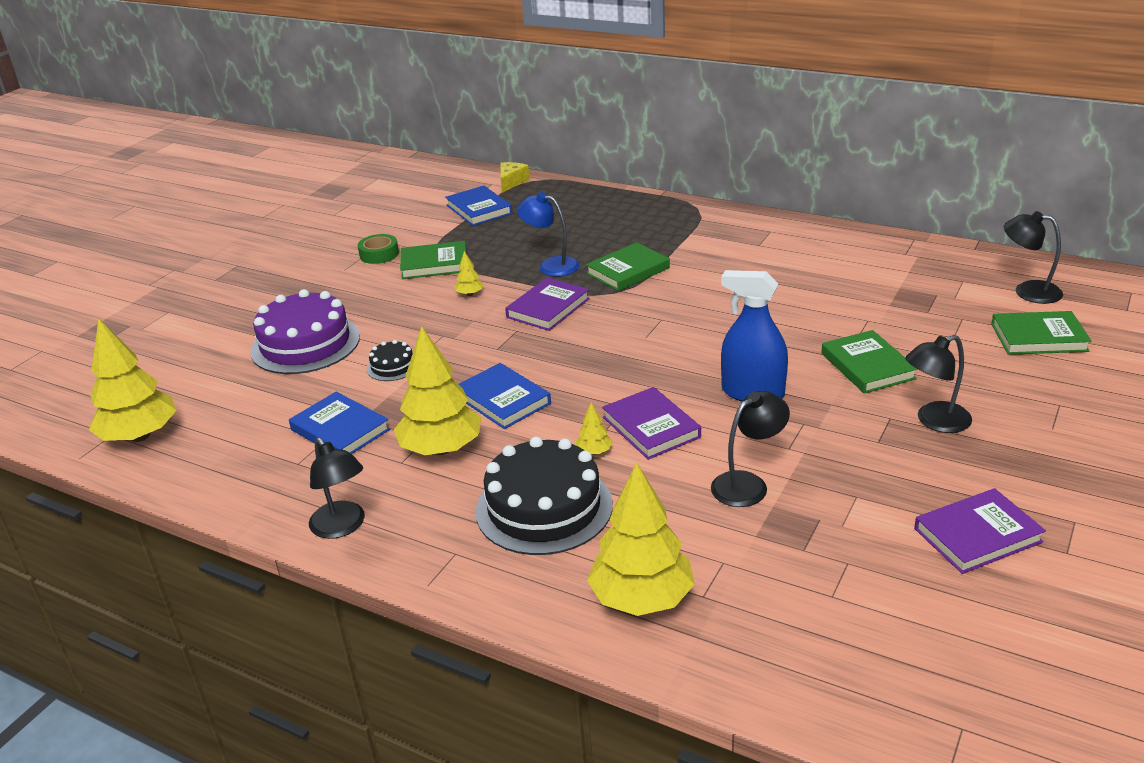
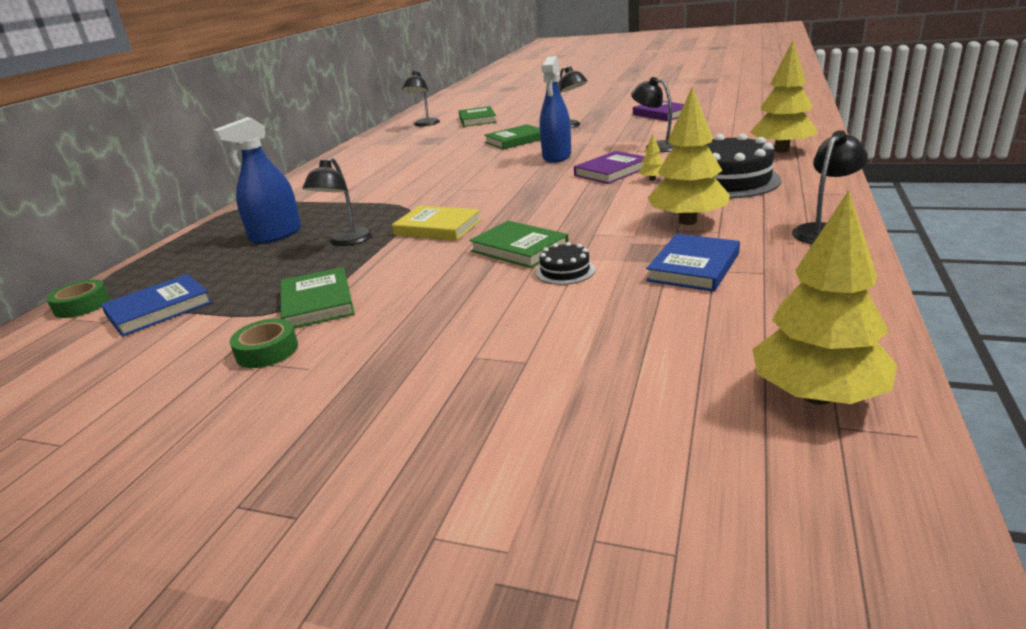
camera: 100 degrees left, 5 degrees down
purple cake [250,289,360,374] -> none
yellow tree [454,251,484,296] -> none
blue book [459,363,551,429] -> none
yellow cheese [500,162,530,193] -> green tape [46,279,110,318]
purple book [505,277,590,331] -> yellow book [392,206,481,240]
blue lamp [517,192,580,277] -> black lamp [302,158,373,246]
green book [586,242,670,291] -> green book moved to [469,221,569,268]
none -> blue spray bottle [213,117,301,244]

